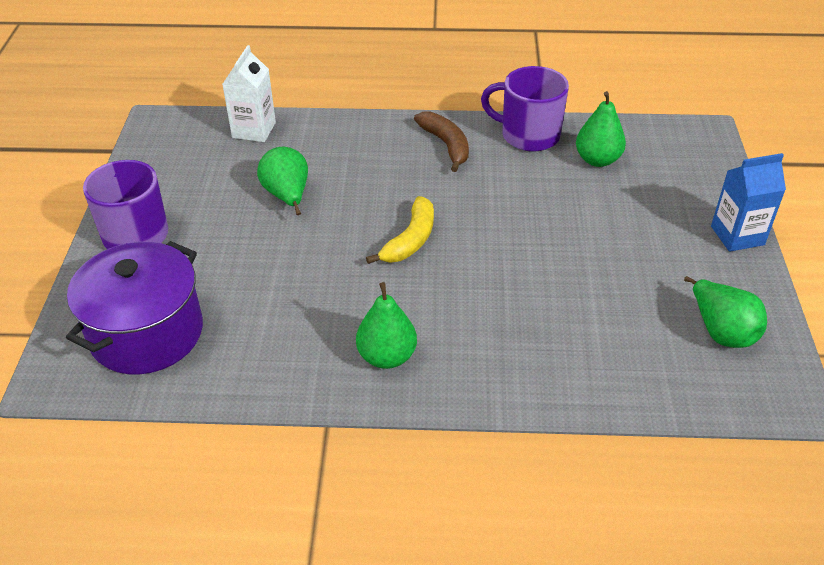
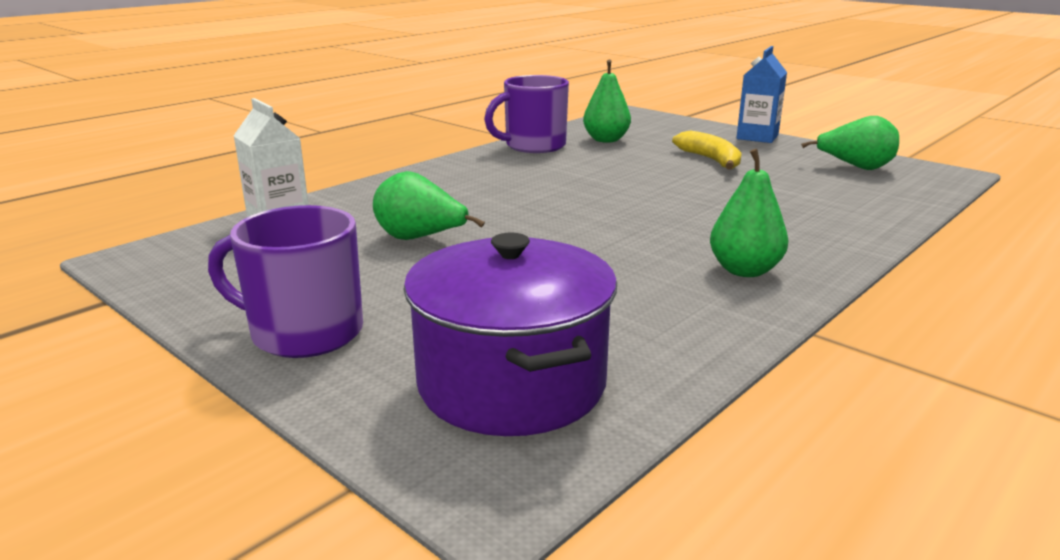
camera: 50 degrees left, 20 degrees down
yellow banana [366,196,434,264] -> yellow banana moved to [672,131,742,170]
brown banana [414,112,469,172] -> none

